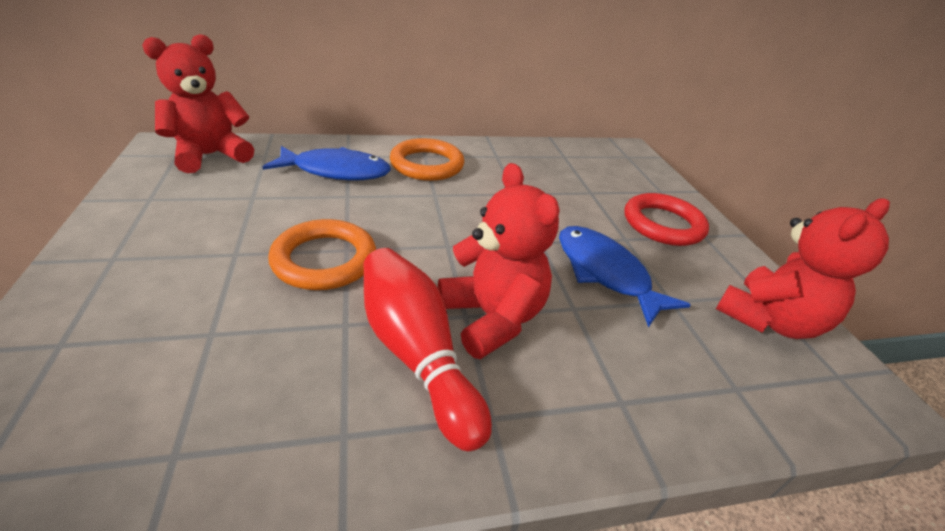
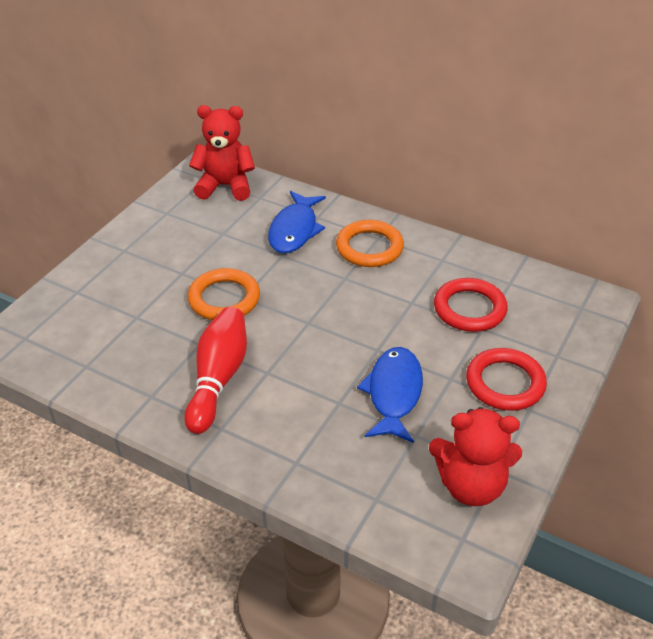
camera: 45 degrees right, 5 degrees up
blue fish [263,146,391,180] -> blue fish turned 60 degrees clockwise [268,191,326,253]
red teddy bear [438,163,560,359] -> none
none -> red ring [434,278,508,332]

